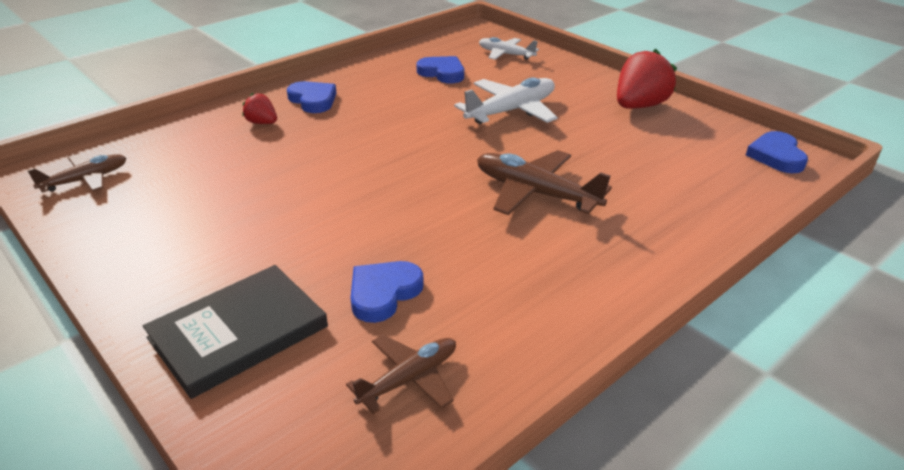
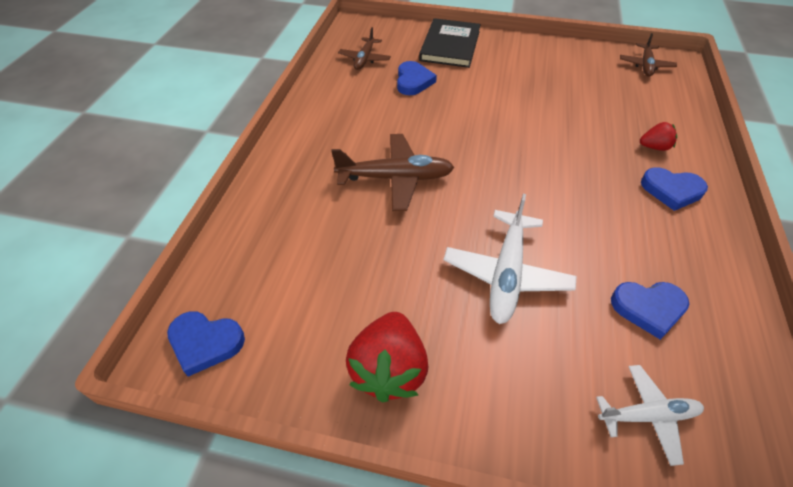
camera: 145 degrees right, 15 degrees up
blue heart [746,131,808,173] -> blue heart turned 135 degrees clockwise [167,311,245,377]

